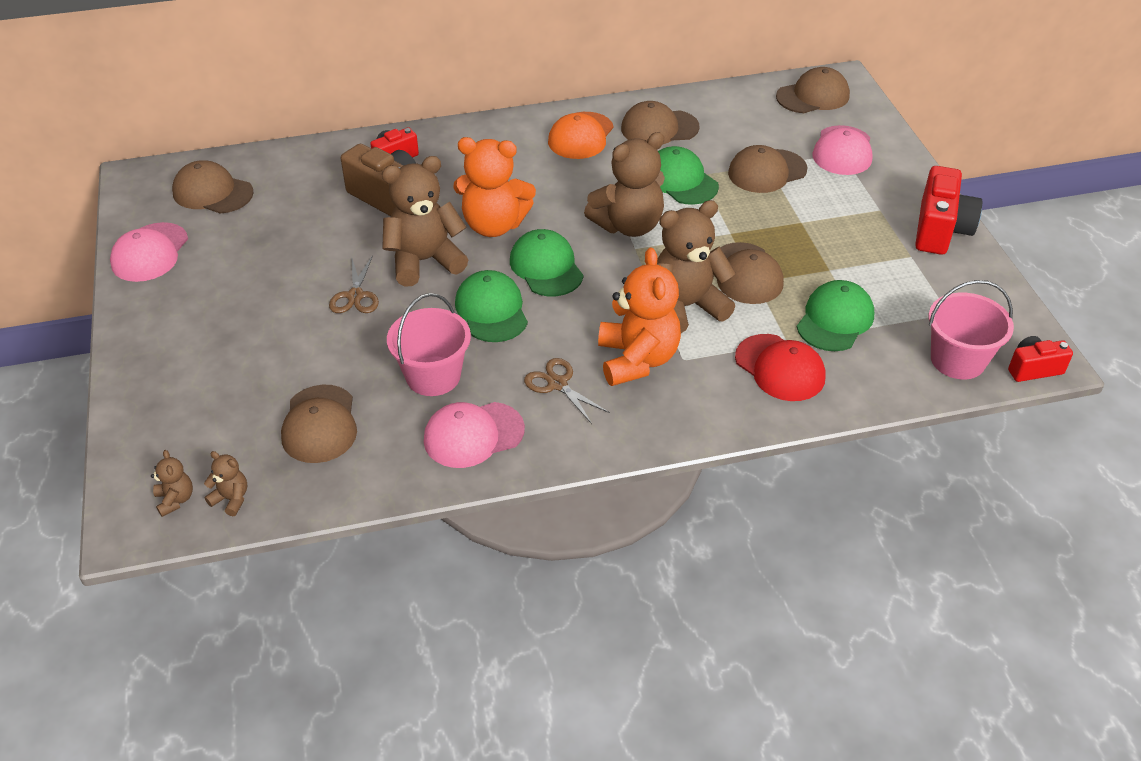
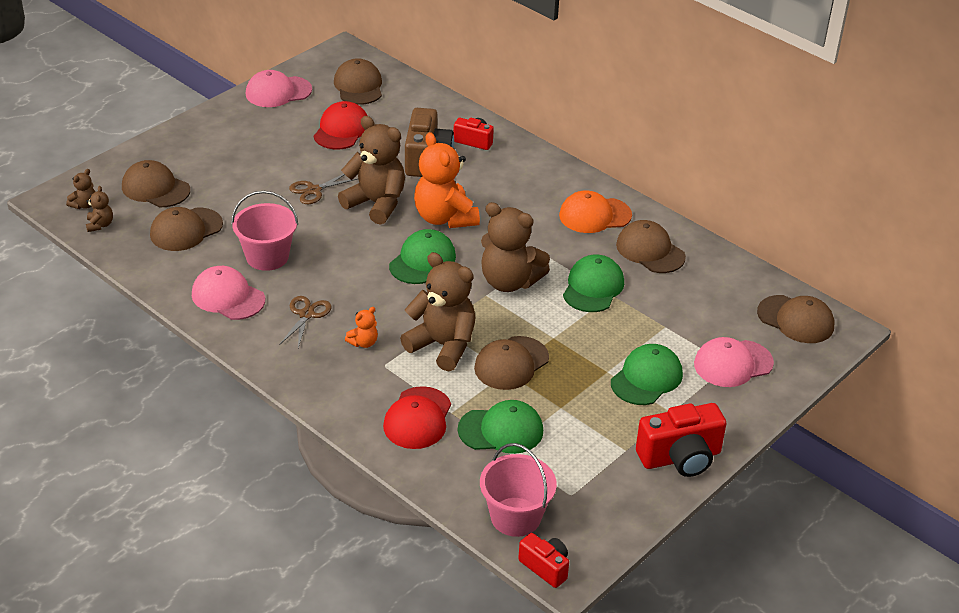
camera: 55 degrees right, 5 degrees down
green cap [455,270,528,342] -> green cap moved to [611,344,683,405]
orange teddy bear [598,247,681,386] -> orange teddy bear [345,307,378,348], size x0.44
brown cap [728,145,808,193] -> brown cap moved to [122,160,190,207]
none -> red cap [314,101,368,150]

